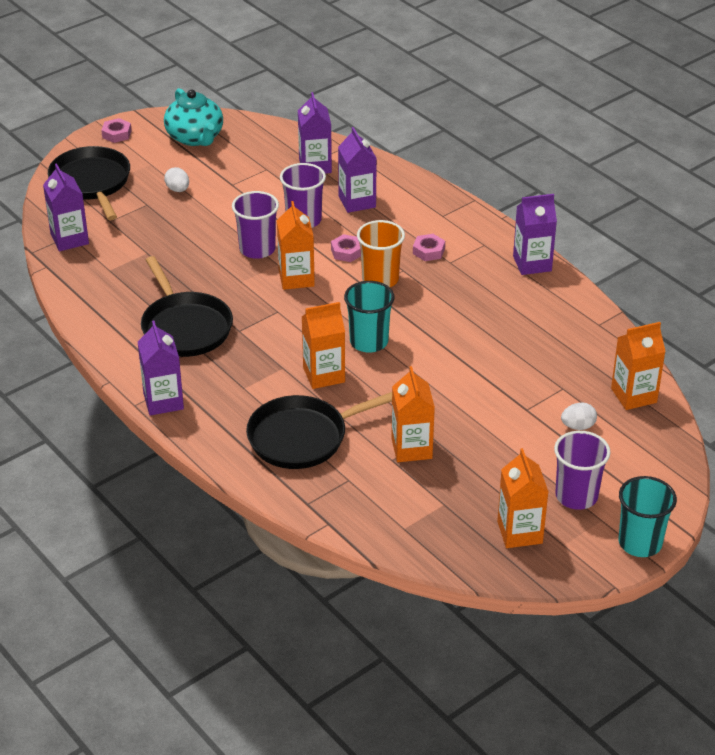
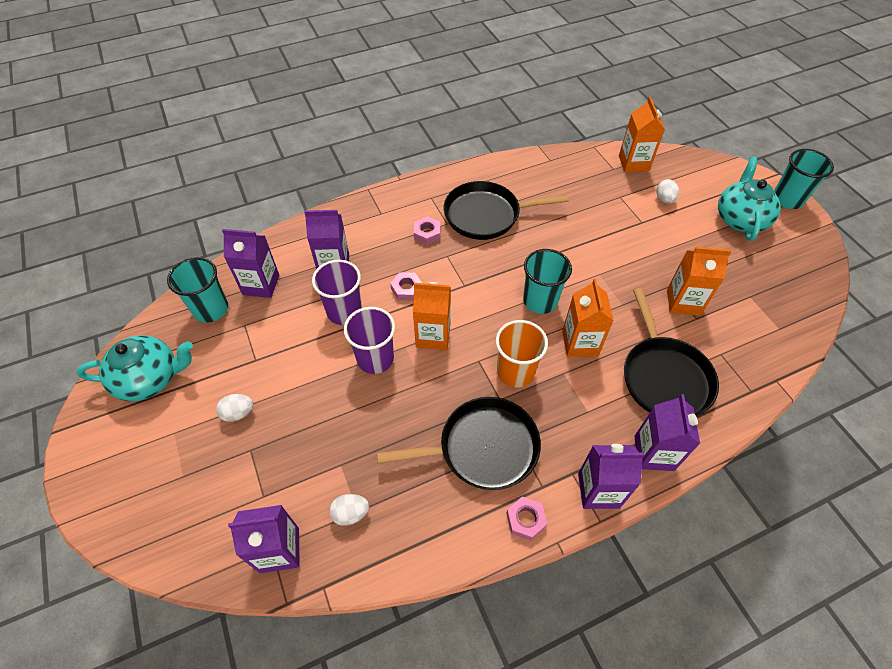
camera: 75 degrees left, 15 degrees up
black pan [48,146,130,220] -> black pan moved to [444,181,569,240]
pink nut [101,118,132,143] -> pink nut moved to [506,496,547,540]
orange cup [357,220,405,287] -> orange cup moved to [496,320,548,388]
orange carton [497,448,549,548] -> none
purple carton [513,194,557,275] -> purple carton moved to [634,394,700,471]
purple cup [554,431,610,510] -> turquoise teapot [718,156,781,241]
none -> turquoise cup [167,257,228,323]
none -> white egg [329,494,369,526]

